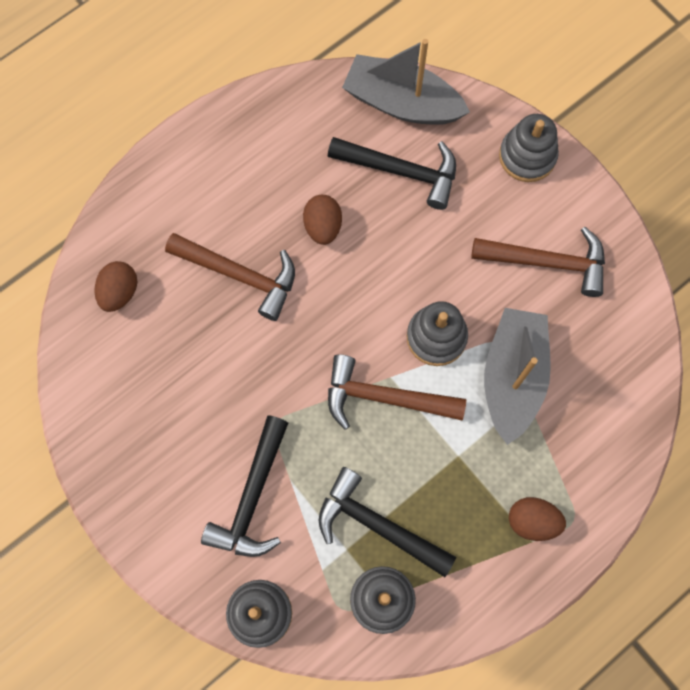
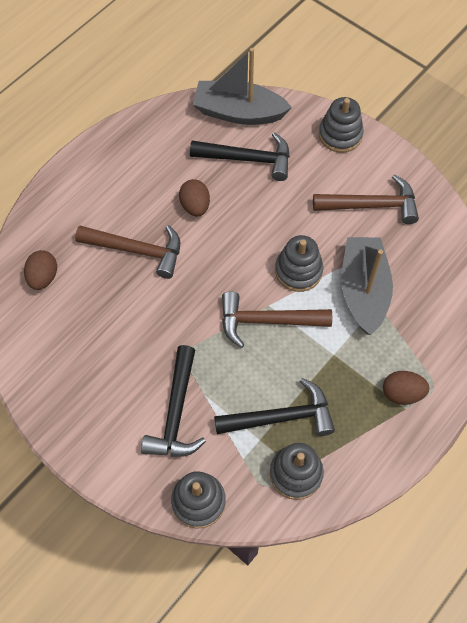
camera: 10 degrees left, 10 degrees down
black hammer [318,467,456,577] -> black hammer turned 150 degrees clockwise [214,378,335,436]

